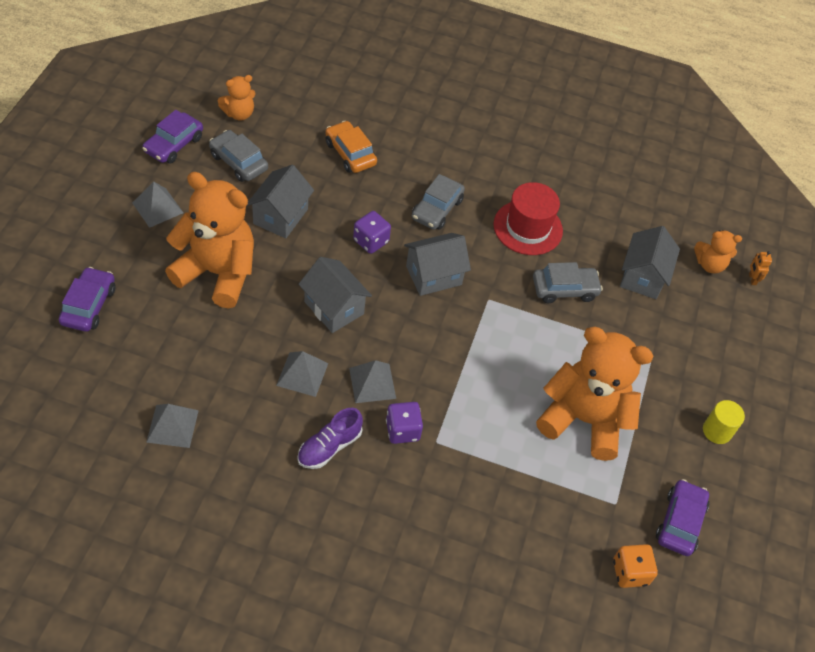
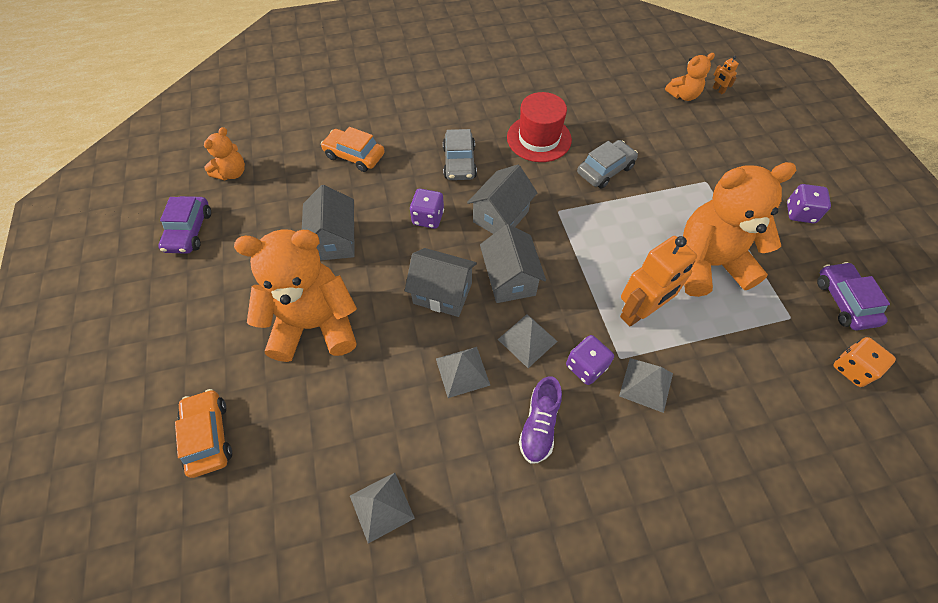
camera: 25 degrees left, 5 degrees up
purple car [59,267,115,332] -> orange car [175,389,232,478]
grey pyramid [132,181,183,228] -> grey pyramid moved to [619,358,673,413]
grey car [209,130,268,182] -> none
grey house [620,226,680,299] -> grey house moved to [480,224,546,303]
yellow cylinder [703,400,745,444] -> purple dice [787,184,831,223]
none -> orange robot [620,236,697,327]

